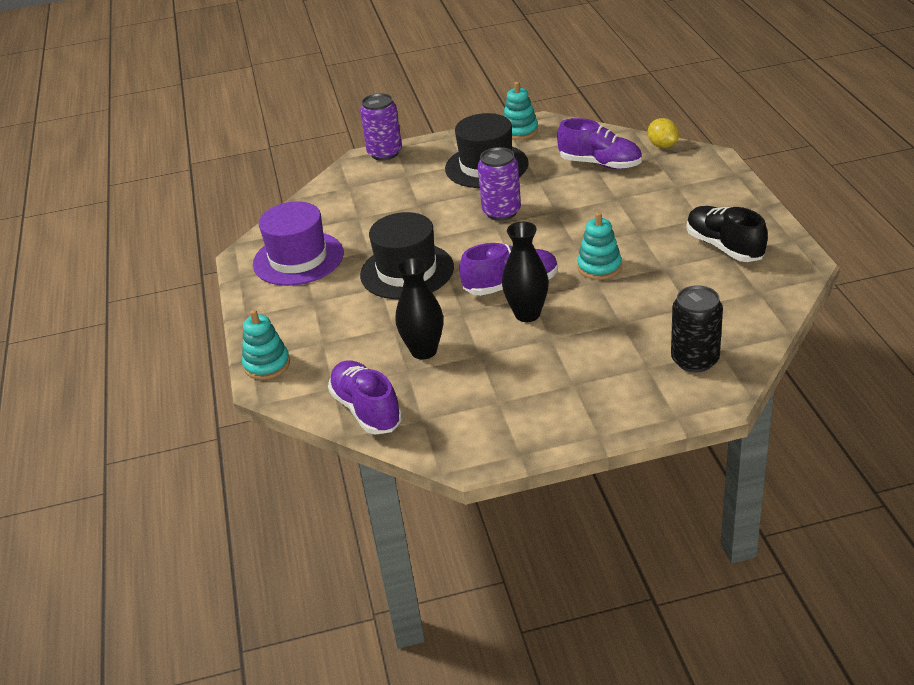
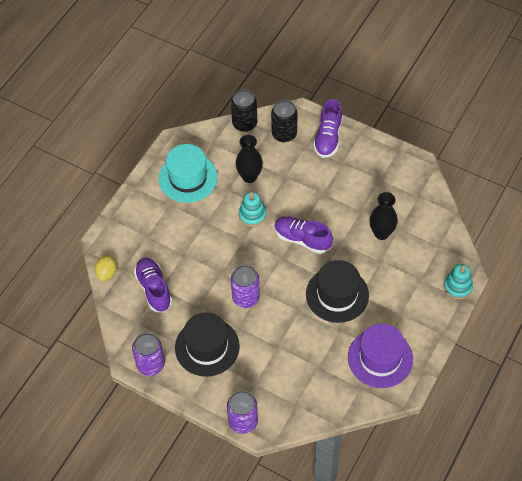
camera: 140 degrees left, 20 degrees up
purple shoe [328,361,402,435] -> purple shoe moved to [313,99,342,158]
black vase [502,222,549,322] -> black vase moved to [236,135,263,183]
turquoise stacking toy [503,82,538,140] -> purple can [132,333,165,376]
black shoe [687,206,768,262] -> turquoise hat [159,144,218,203]
none -> black can [231,89,257,132]

